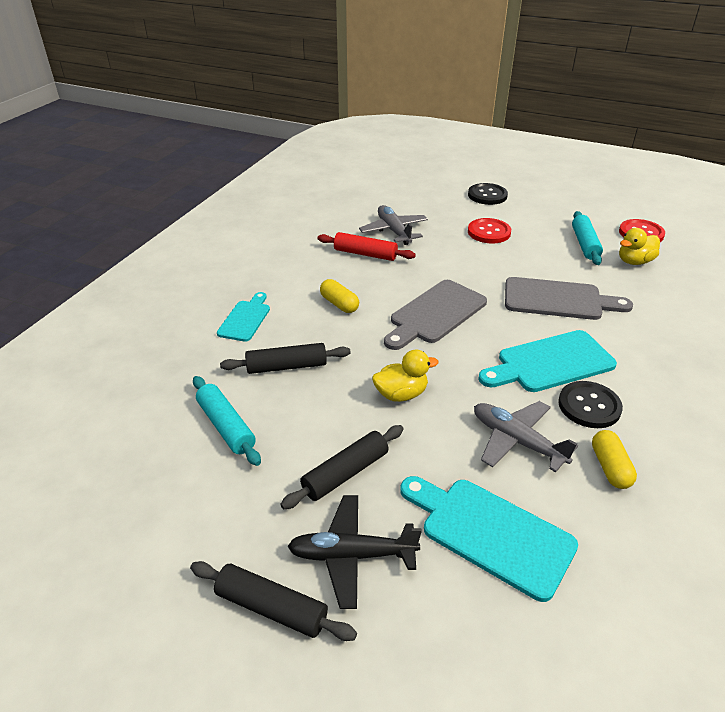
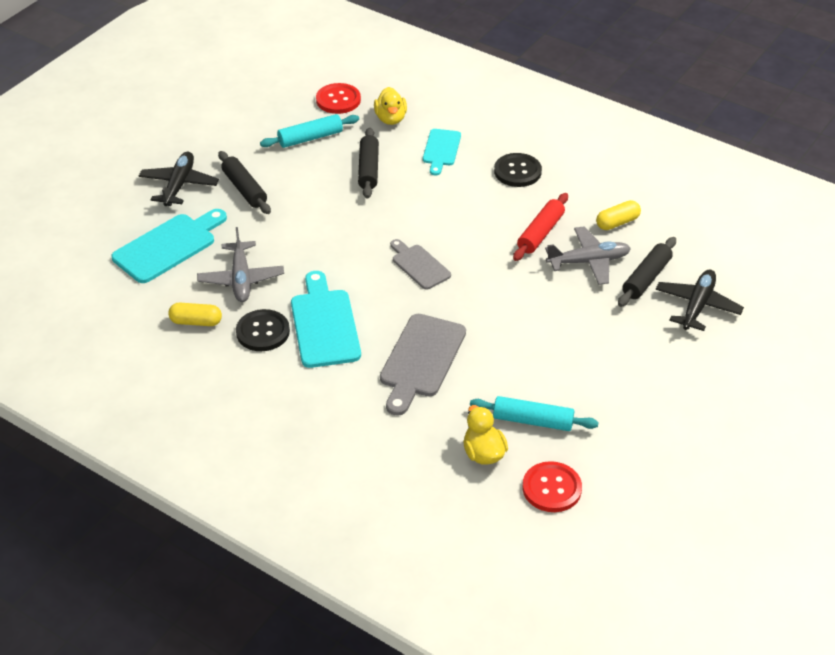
camera: 100 degrees right, 5 degrees up
black rolling pin [190,561,357,641] -> black rolling pin moved to [618,237,676,307]
turquoise cutting board [217,292,270,342] -> turquoise cutting board turned 75 degrees clockwise [423,129,461,175]
yellow capsule [320,279,359,313] -> yellow capsule moved to [596,200,641,230]
yellow duck [372,350,439,402] -> yellow duck moved to [374,87,407,125]
grey cutting board [384,280,487,350] -> grey cutting board [390,239,451,290], size x0.61
black button [468,183,508,205] -> black button moved to [494,153,542,187]
red button [468,218,511,243] -> red button moved to [316,83,361,114]
grey plane [474,401,578,472] -> grey plane turned 120 degrees clockwise [197,227,284,302]
none -> black plane [656,269,744,331]

